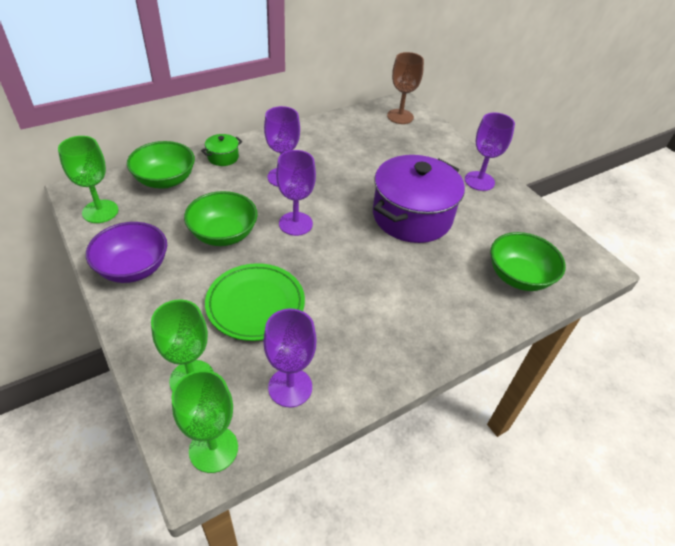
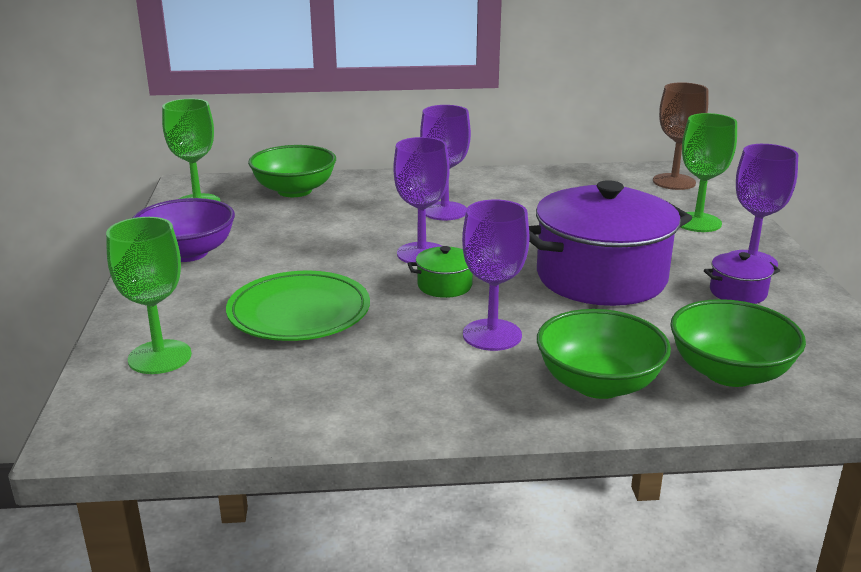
camera: 30 degrees right, 20 degrees down
green goblet [172,370,238,473] -> green goblet moved to [681,113,737,232]
green bowl [184,191,258,246] -> green bowl moved to [537,309,671,399]
green pot [201,134,242,166] -> green pot moved to [408,246,473,298]
purple goblet [263,309,317,407] -> purple goblet moved to [462,200,530,351]
none -> purple pot [704,252,780,304]

